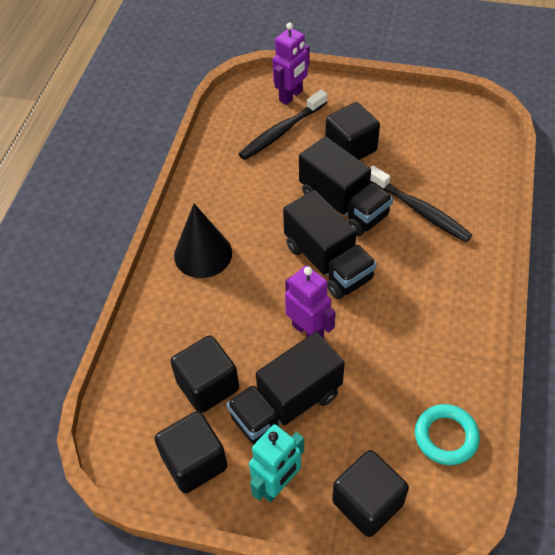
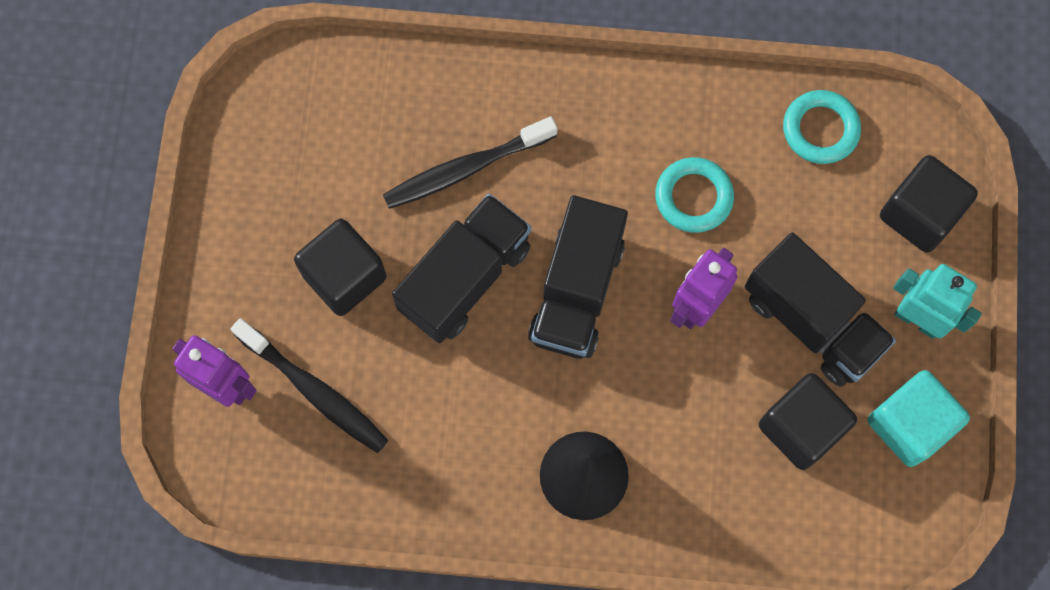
camera: 100 degrees left, 20 degrees up
black cube [154,411,228,493] -> turquoise cube [868,370,970,467]
black truck [283,190,377,299] -> black truck turned 150 degrees clockwise [528,195,628,359]
black toothbrush [370,166,472,242] -> black toothbrush turned 150 degrees counterclockwise [383,117,557,209]
none -> turquoise ring [655,157,734,233]

